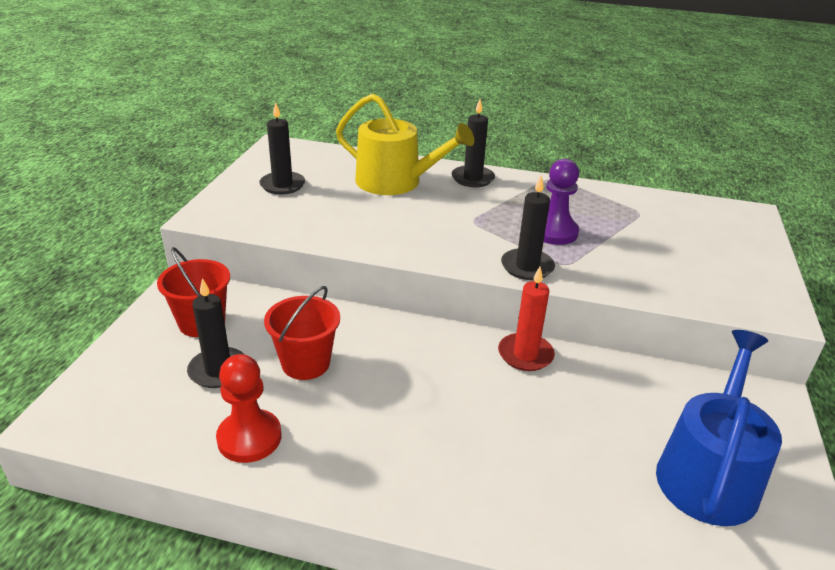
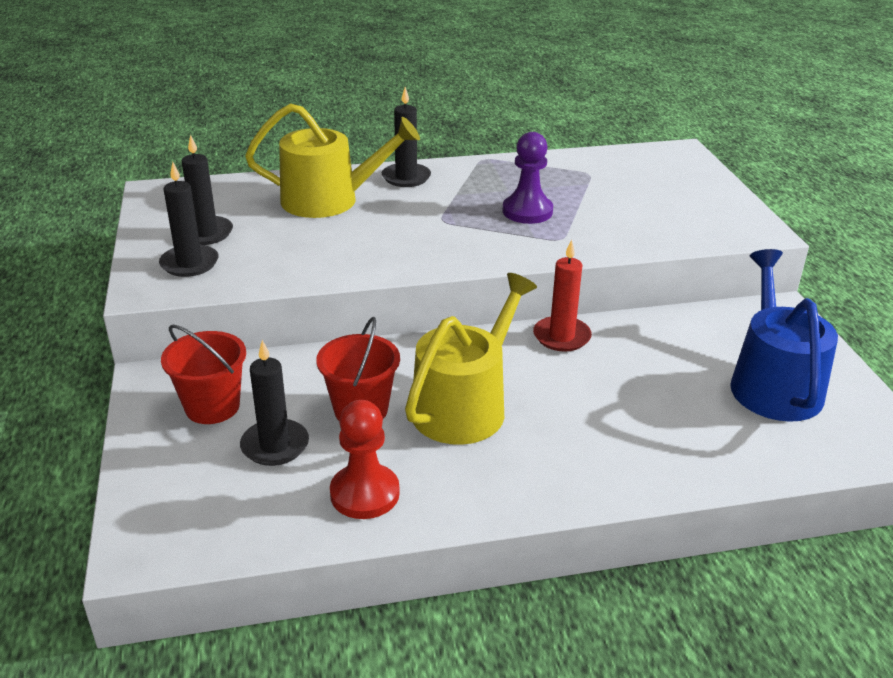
camera: 25 degrees left, 0 degrees up
black candle [501,175,555,280] -> black candle moved to [159,162,219,277]
none -> yellow watering can [405,273,537,445]

